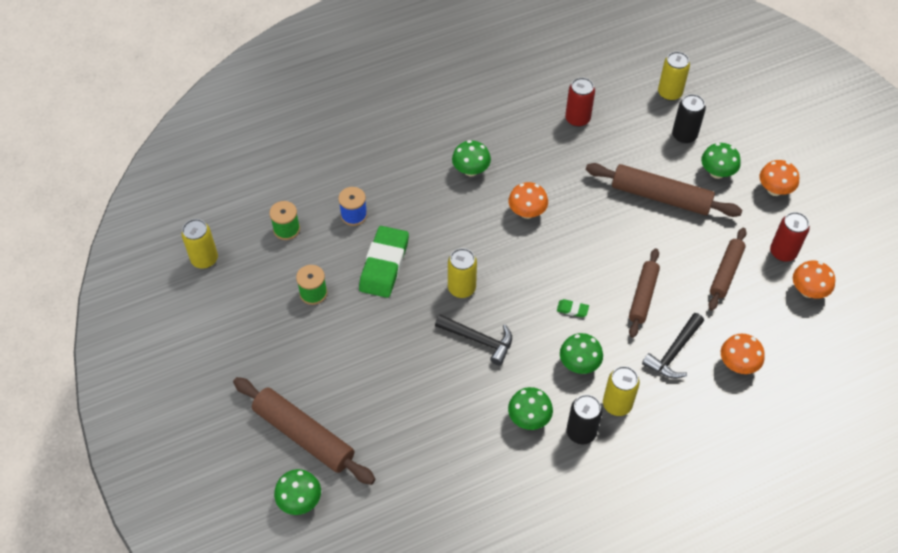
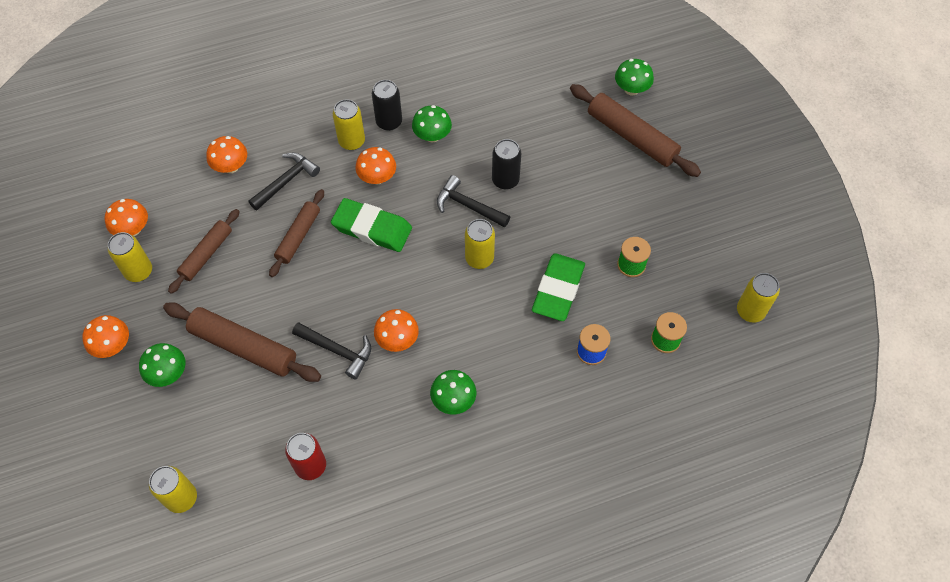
camera: 175 degrees left, 5 degrees up
green eraser [557,299,589,317] -> green eraser [331,198,412,252], size x2.48
green mushroom [560,333,603,374] -> orange mushroom [355,147,396,185]
black can [672,94,706,144] -> black can moved to [492,139,521,190]
red can [770,212,810,262] -> yellow can [108,232,152,282]
none -> black hammer [292,322,371,379]

